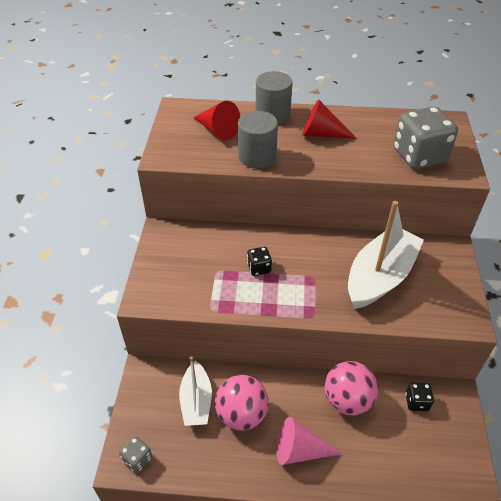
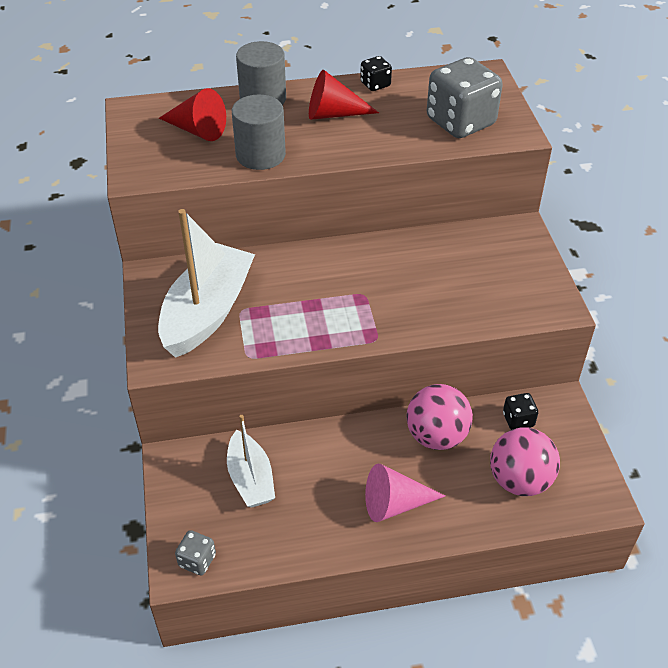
camera: 15 degrees left, 0 degrees up
pink ball [215,375,269,431] -> pink ball moved to [490,427,560,496]
black dice [247,247,272,276] -> black dice moved to [360,56,392,91]
white boat [348,201,424,309] -> white boat moved to [158,209,255,358]

